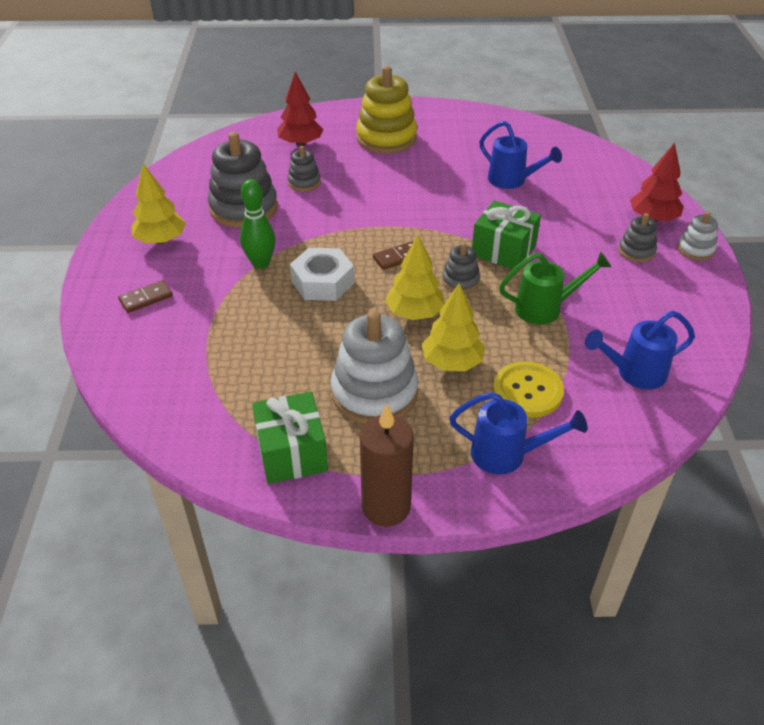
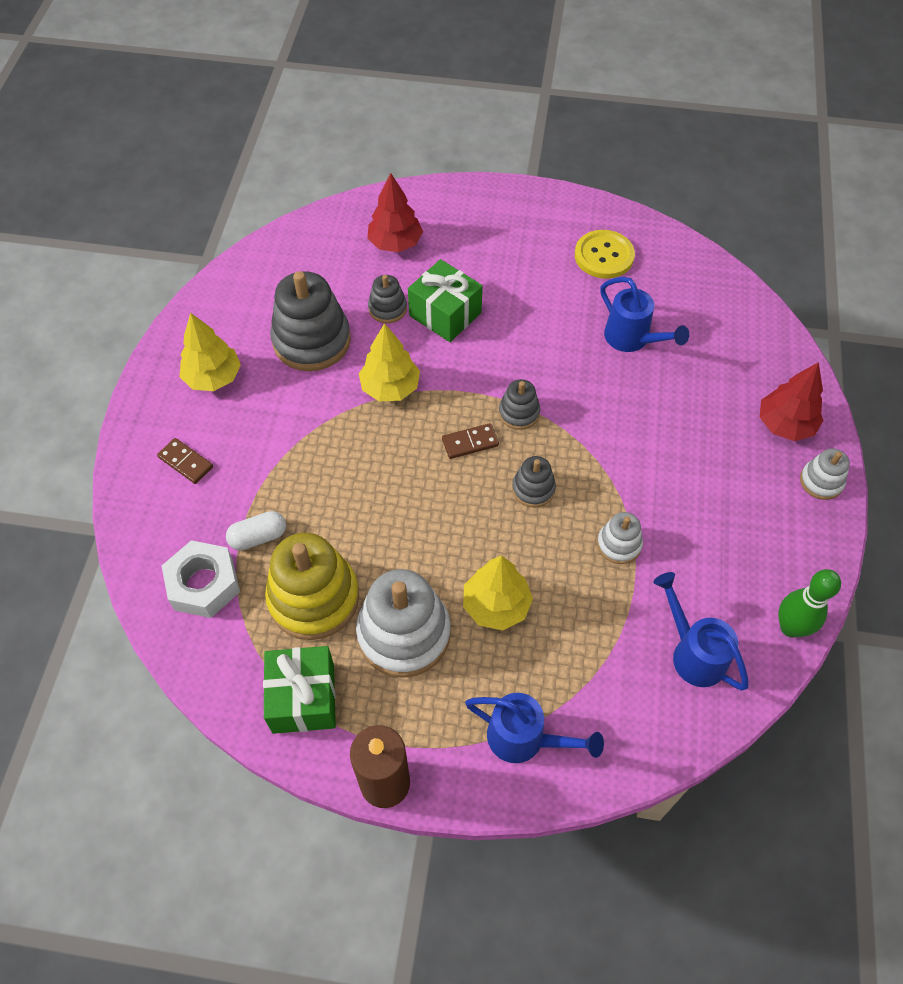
camera: 10 degrees right, 15 degrees up
brown domino [118,280,173,313] -> brown domino turned 60 degrees clockwise [157,438,213,484]
green bowling pin [240,179,275,269] -> green bowling pin moved to [778,569,841,637]
white nut [290,248,354,301] -> white nut moved to [162,540,240,618]
yellow stacking toy [356,66,417,154] -> yellow stacking toy moved to [265,533,359,640]
yellow tree [385,235,445,320] -> yellow tree moved to [359,323,420,401]
green gift [472,200,541,269] -> green gift moved to [408,259,483,342]
yellow button [493,361,564,418] -> yellow button moved to [575,230,635,279]
green watering can [499,252,611,325] -> white stacking toy [597,512,643,564]
blue watering can [585,311,695,389] -> blue watering can turned 60 degrees clockwise [653,572,749,691]
grey stacking toy [618,213,657,262] -> grey stacking toy moved to [499,379,540,430]
none -> white capsule [226,511,286,550]

